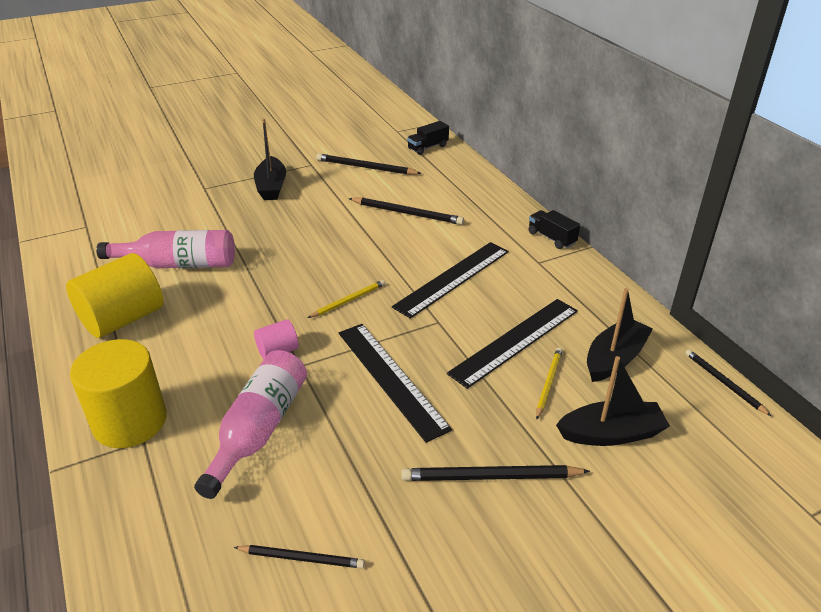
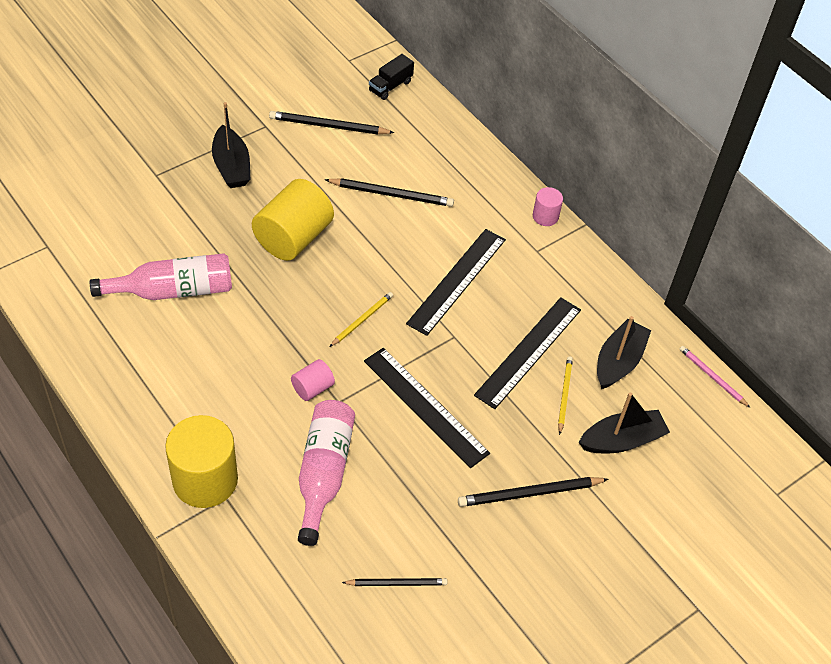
camera: 15 degrees left, 15 degrees up
yellow cylinder [66,253,163,338] -> yellow cylinder moved to [252,179,334,261]
black truck [528,210,580,249] -> pink cylinder [533,187,563,226]
black pencil [685,349,771,416] -> pink pencil [679,346,750,408]

